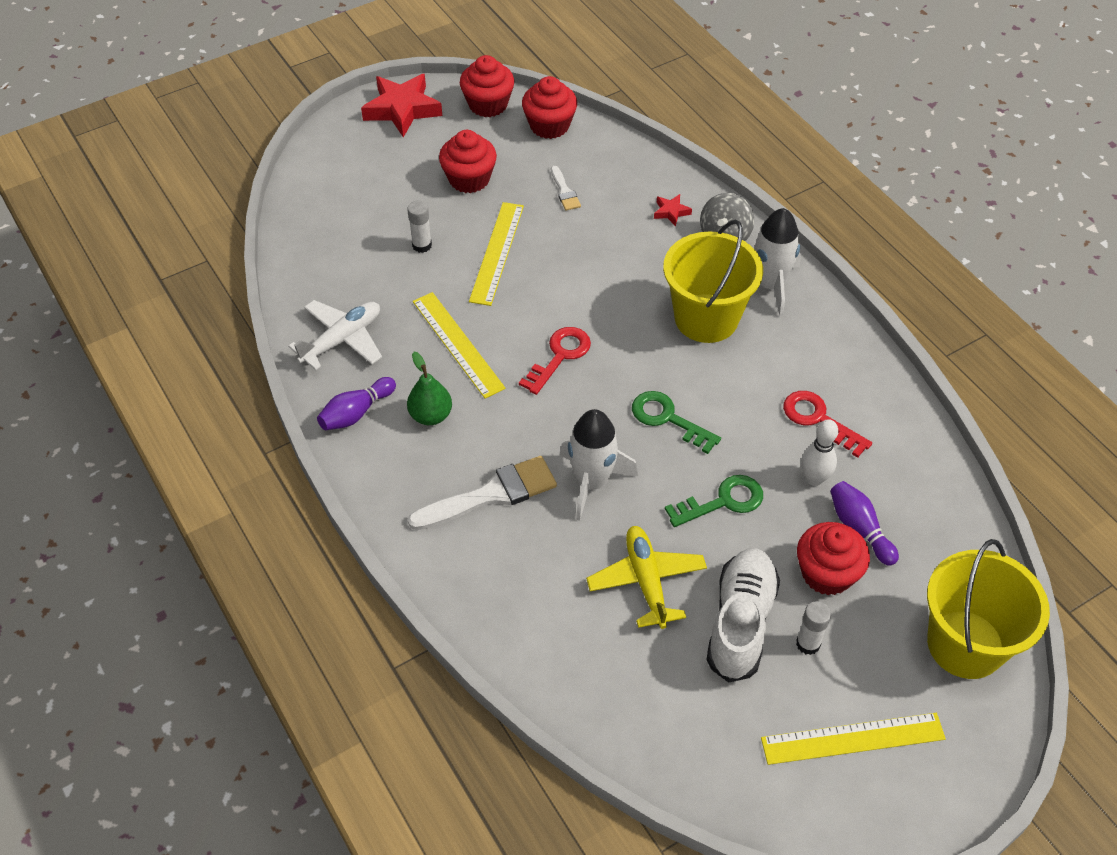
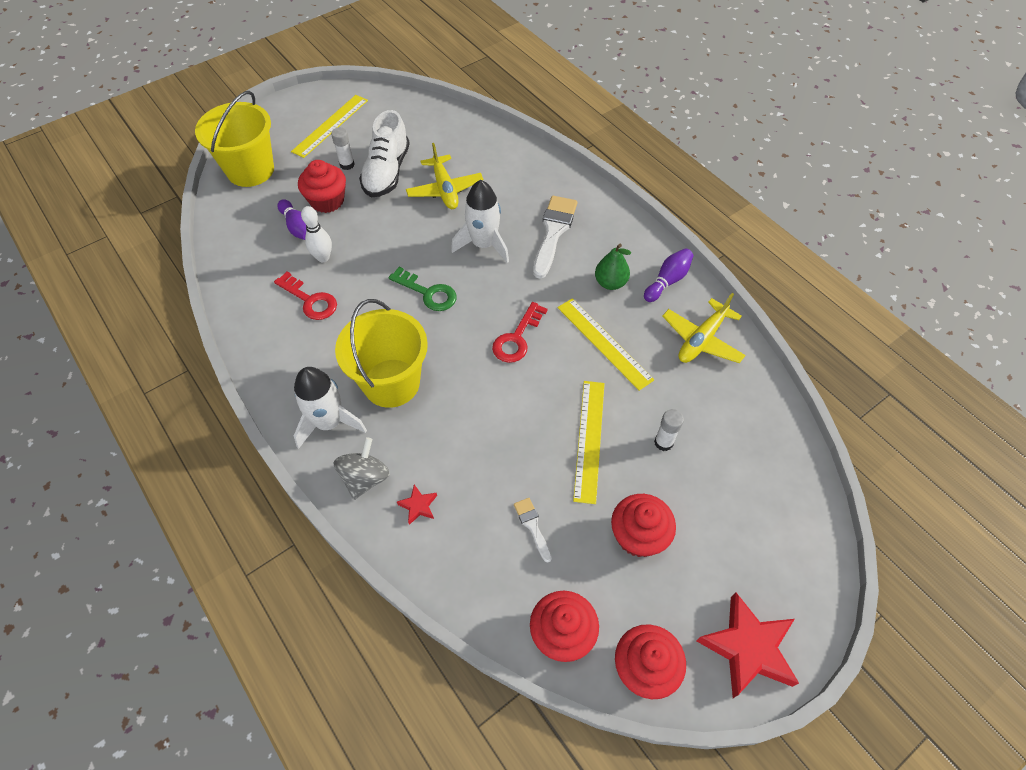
camera: 175 degrees right, 5 degrees up
white plane [288,300,382,370] -> yellow plane [662,293,746,363]
white brush [408,456,557,530] -> white brush turned 135 degrees clockwise [533,196,577,279]
green key [665,475,763,527] -> none
yellow ruler [761,713,946,765] -> yellow ruler turned 45 degrees counterclockwise [291,95,368,158]

